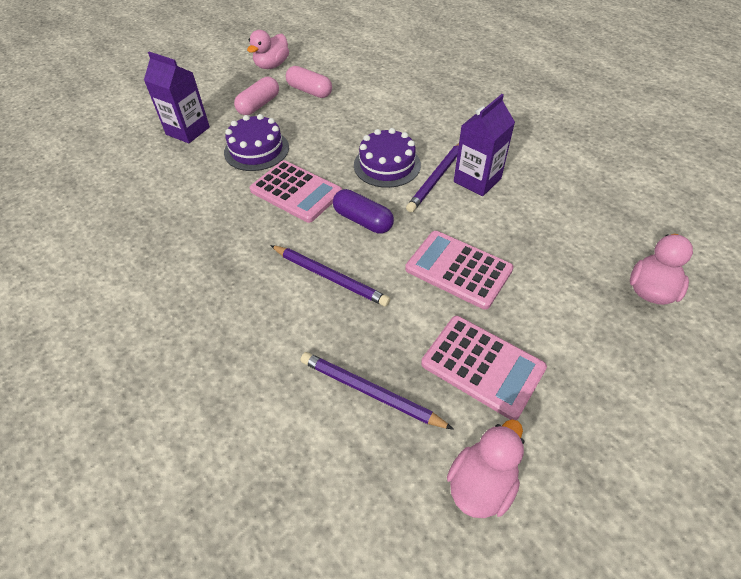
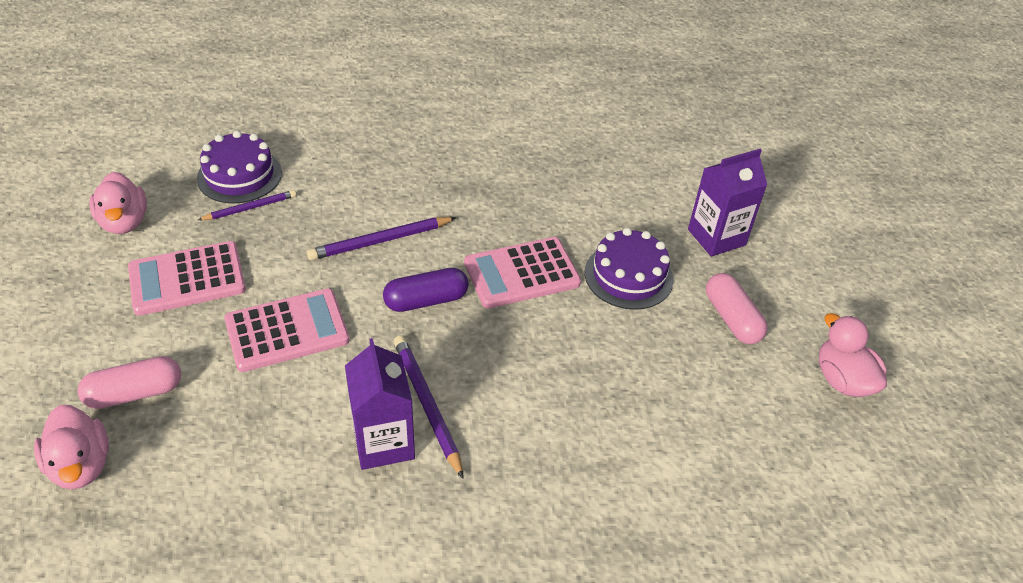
camera: 120 degrees right, 5 degrees down
pink capsule [286,66,332,98] -> pink capsule moved to [77,356,181,409]
purple pencil [300,352,454,430] -> purple pencil [198,190,296,220], size x0.66
purple cake [354,128,421,188] -> purple cake moved to [197,131,282,203]

